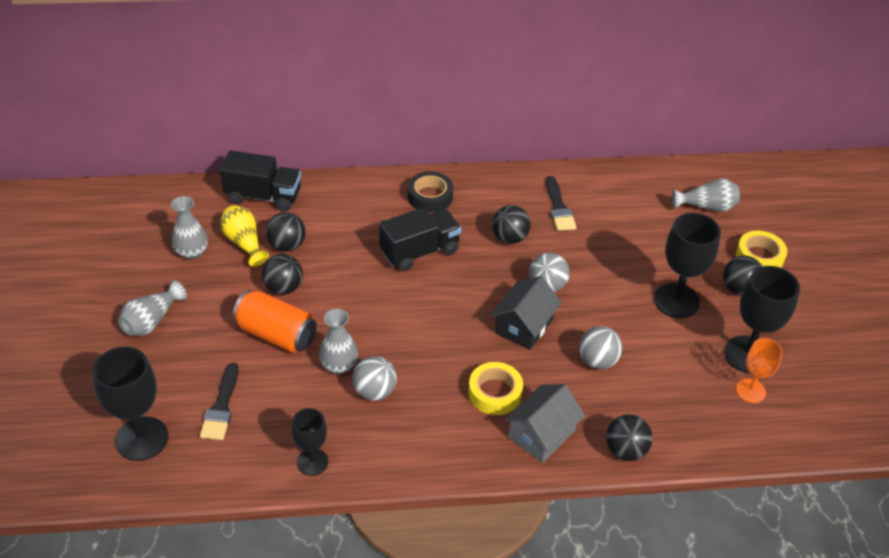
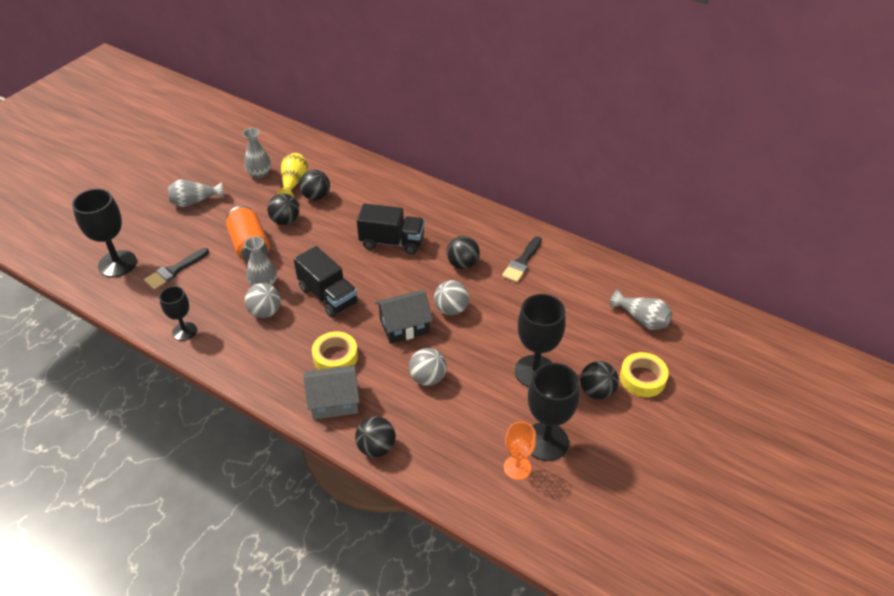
camera: 40 degrees right, 0 degrees up
black truck [220,151,301,211] -> black truck moved to [294,246,358,318]
black tape [408,171,453,213] -> none

